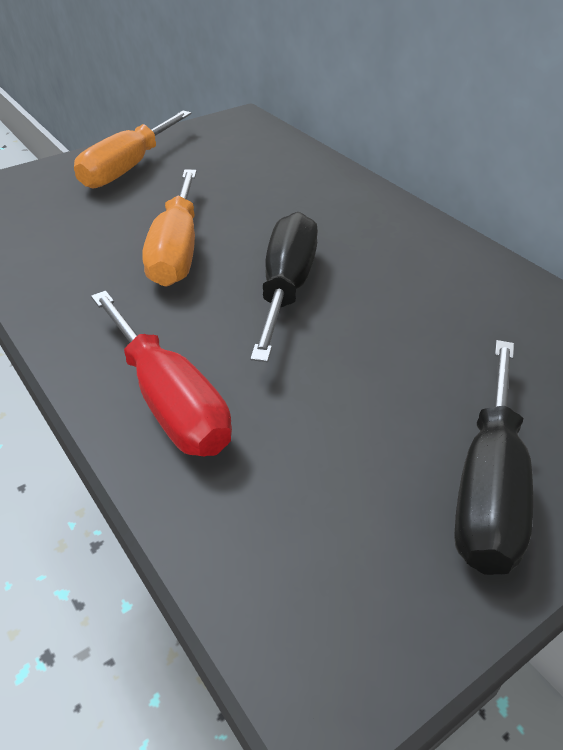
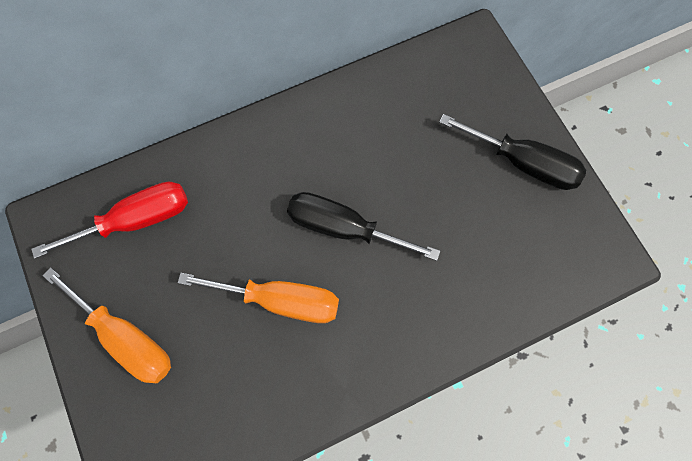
camera: 80 degrees left, 30 degrees up
red screwdriver [91,291,232,456] -> red screwdriver moved to [31,181,188,259]

